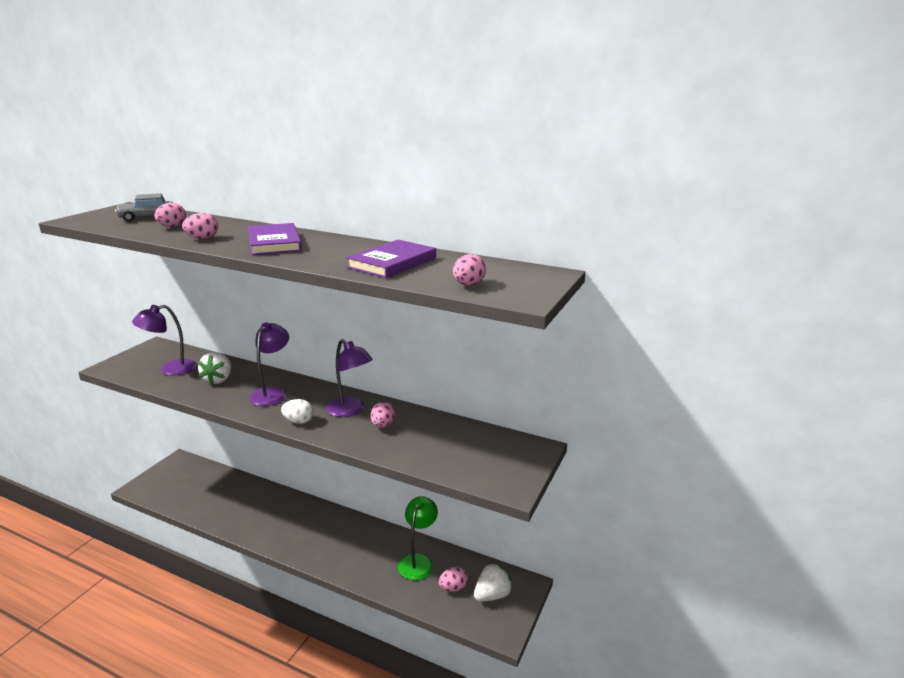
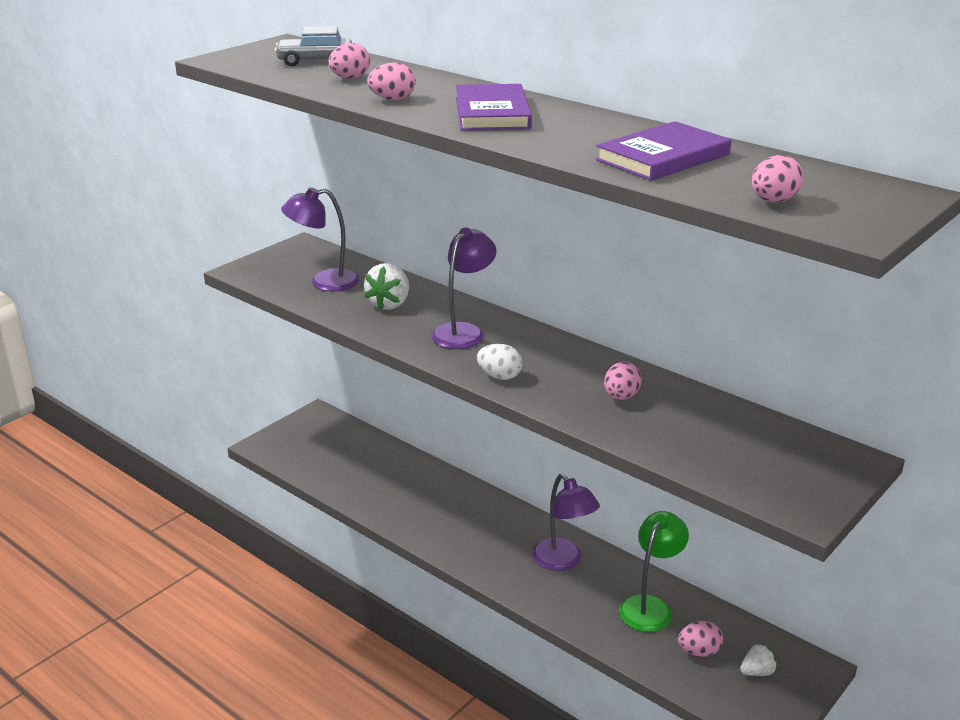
camera: 15 degrees right, 5 degrees up
purple lamp [326,339,373,417] -> purple lamp moved to [532,474,600,571]
white strawberry [474,563,513,602] -> white strawberry [740,643,777,676], size x0.60

